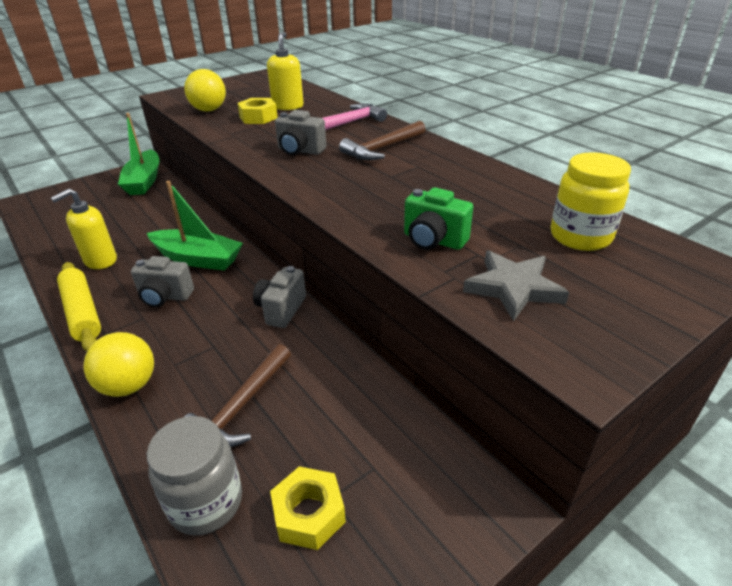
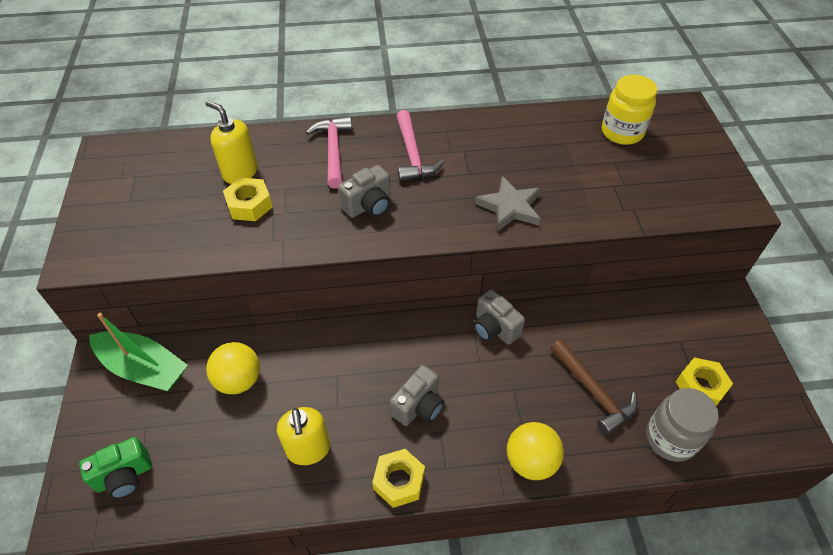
camera: 60 degrees left, 15 degrees up
yellow rolling pin [57,262,101,351] -> yellow nut [372,449,425,508]
green boat [147,181,243,271] -> none
yellow ball [184,69,226,111] -> yellow ball moved to [206,342,260,394]
brown hammer [339,121,426,160] -> pink hammer [397,110,444,182]
green camera [404,187,473,250] -> green camera moved to [79,437,152,499]
grey star [463,250,569,321] -> grey star moved to [475,176,541,231]

